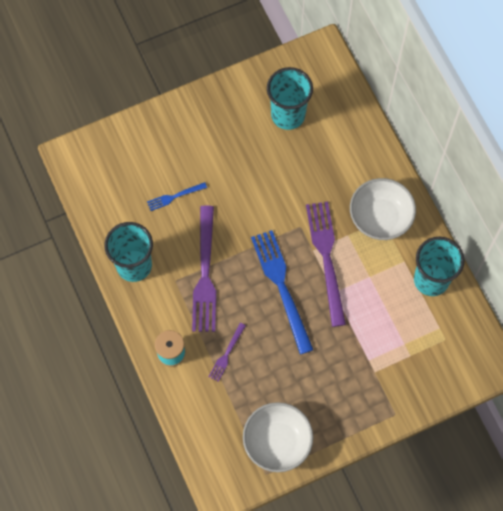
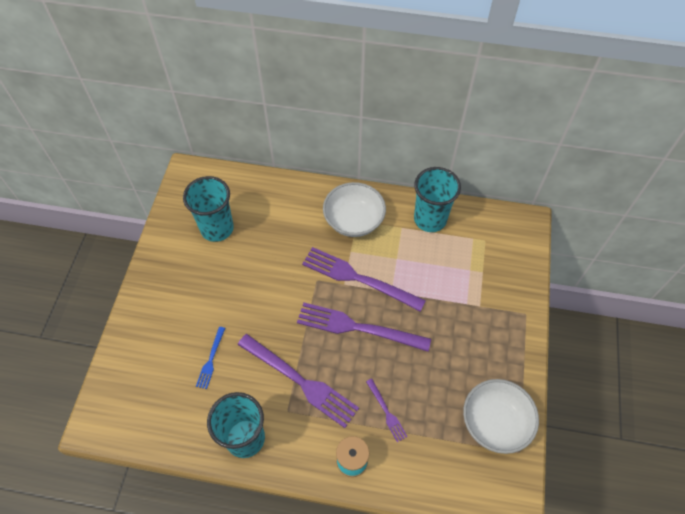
camera: 55 degrees left, 10 degrees down
blue fork [251,230,313,355] -> purple fork [297,303,431,352]

